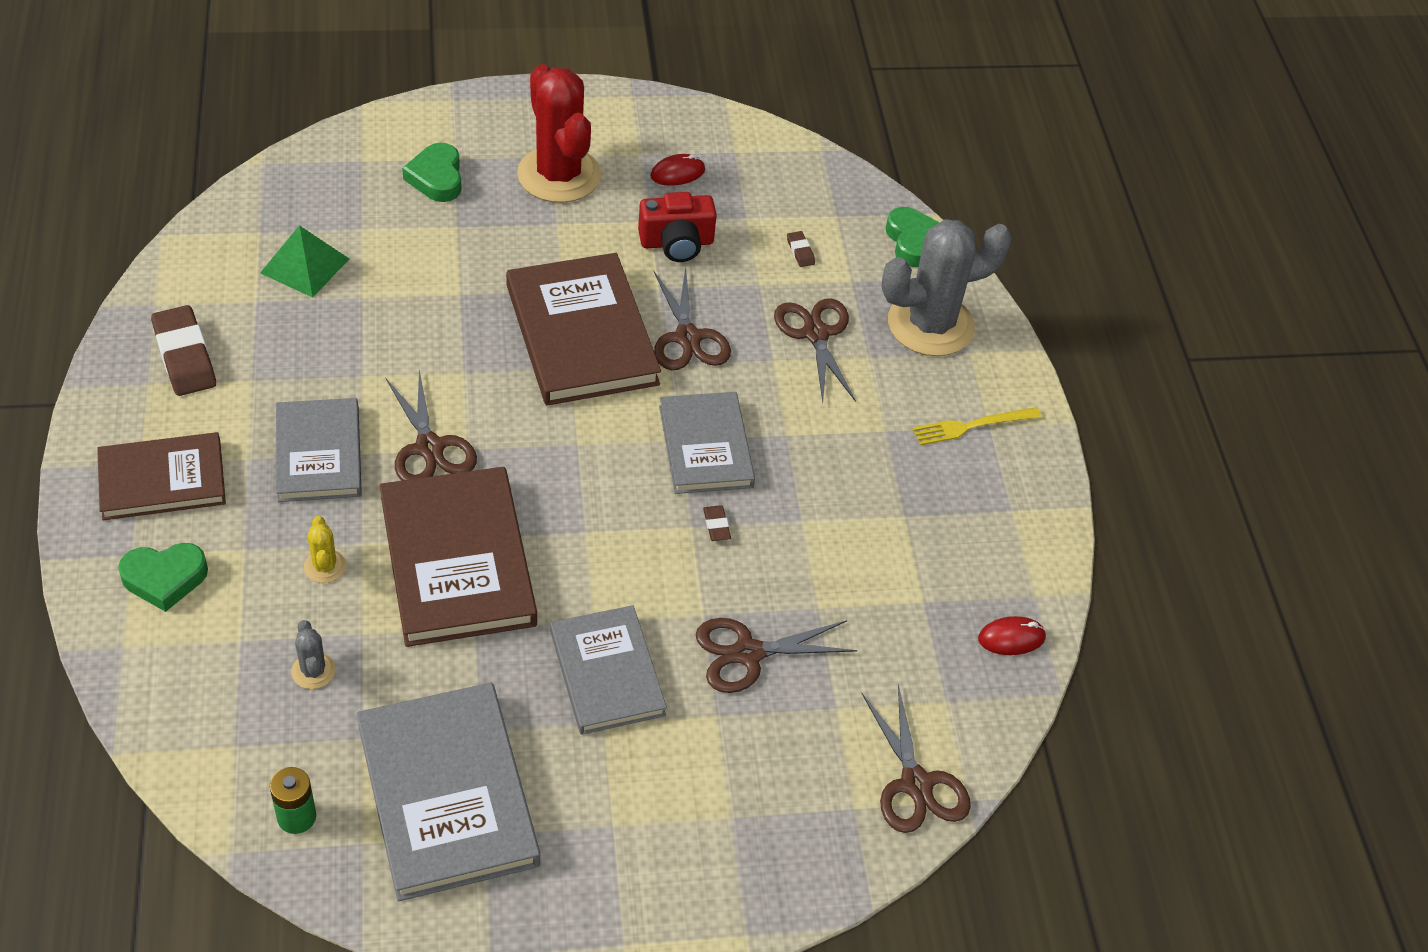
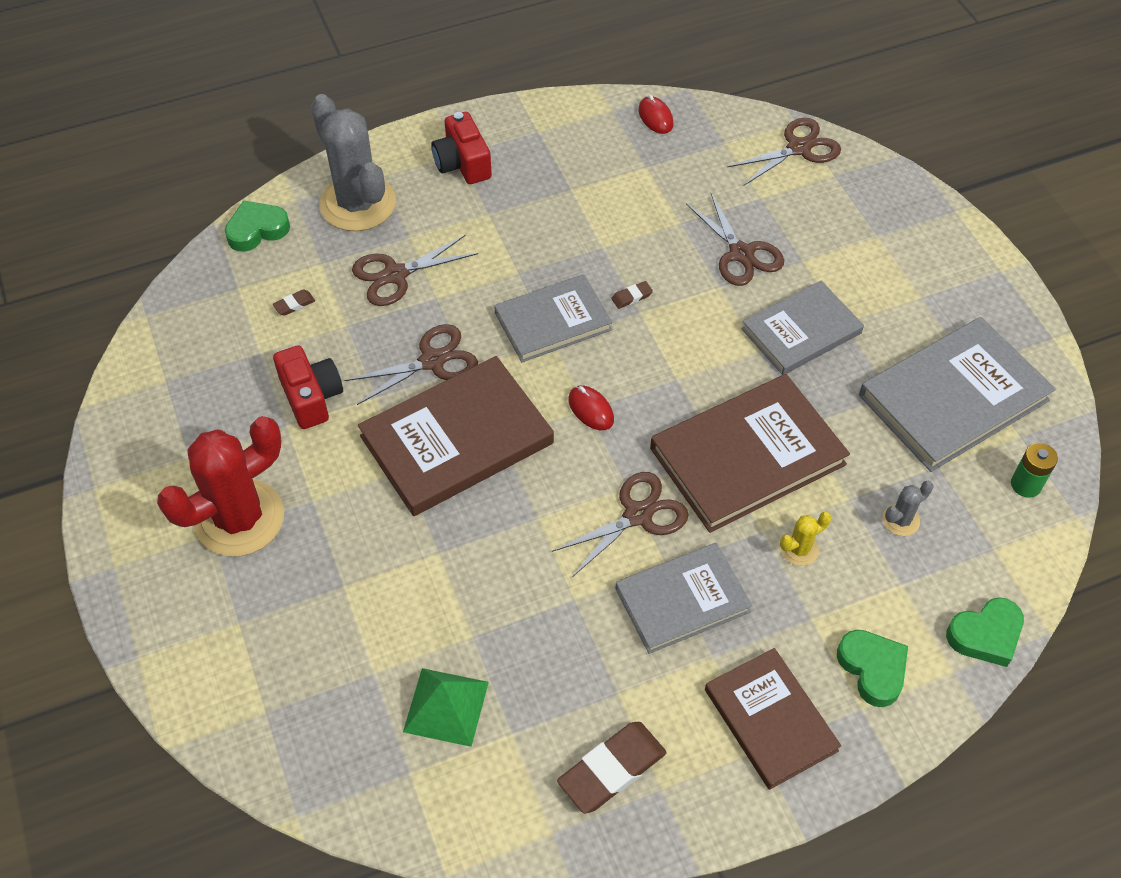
camera: 100 degrees left, 5 degrees up
green heart [402,143,462,202] -> green heart moved to [946,597,1024,667]
red mouse [650,154,705,186] -> red mouse moved to [568,385,614,430]
yellow fork [912,407,1041,445] -> red camera [431,112,492,184]

